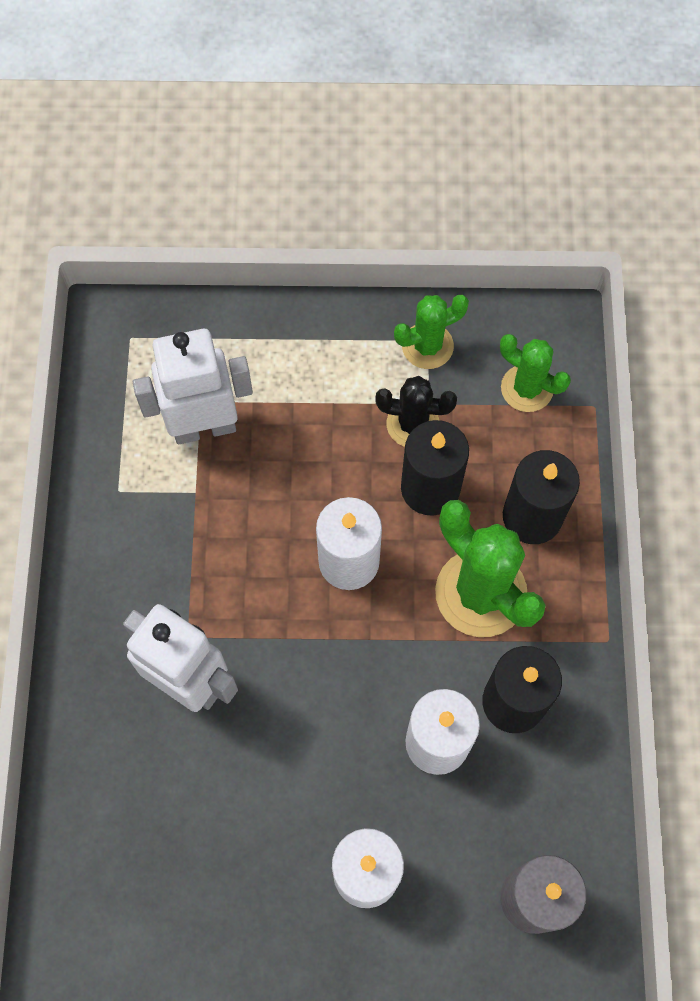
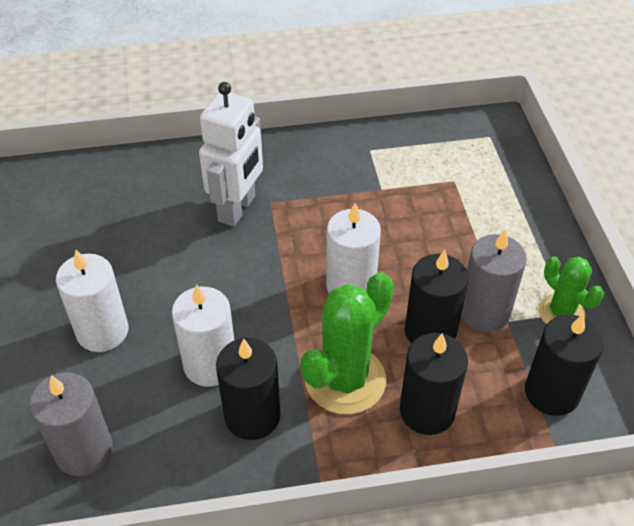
camera: 80 degrees right, 20 degrees down
white robot [133,329,253,444] -> none
black cactus [375,376,457,447] -> grey candle [461,229,527,332]
green cactus [500,334,571,412] -> black candle [525,314,604,416]

